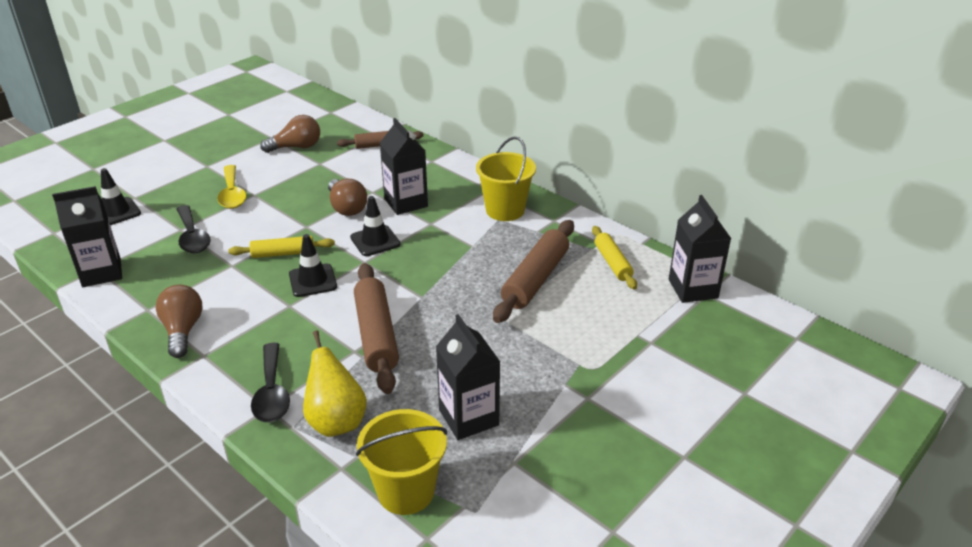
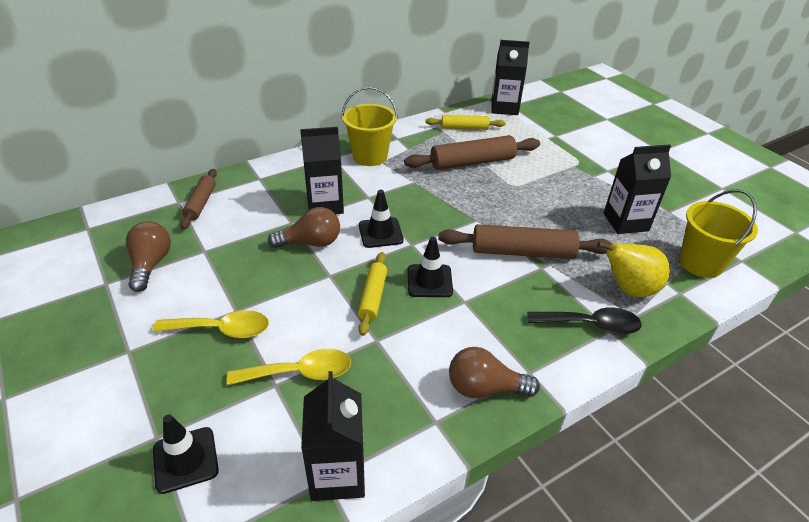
camera: 75 degrees left, 5 degrees up
black spoon [177,205,211,253] -> yellow spoon [227,349,351,385]
brown rolling pin [493,220,574,323] -> brown rolling pin turned 60 degrees counterclockwise [404,135,540,170]

